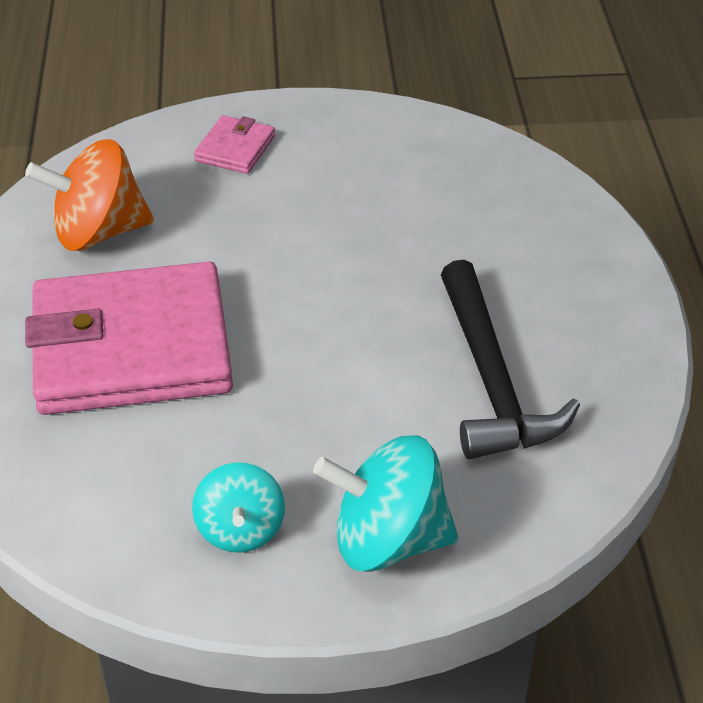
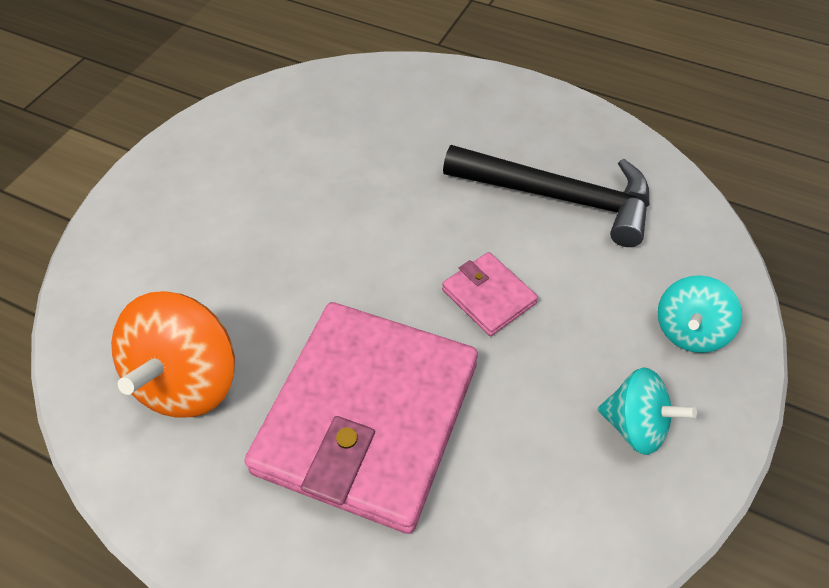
camera: 60 degrees left, 10 degrees up
pink wallet [194,115,275,174] -> pink wallet moved to [442,252,538,336]
turquoise spinning top [313,436,458,572] -> turquoise spinning top [657,275,742,353], size x0.63

